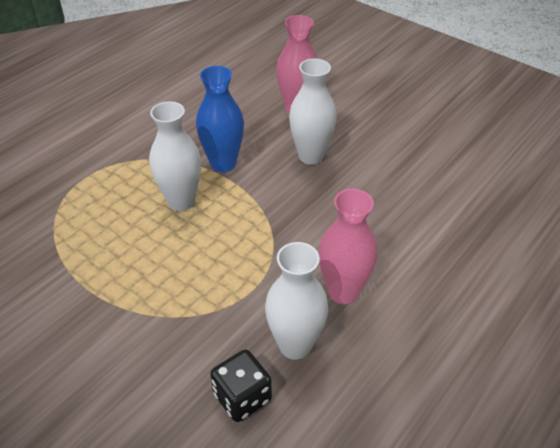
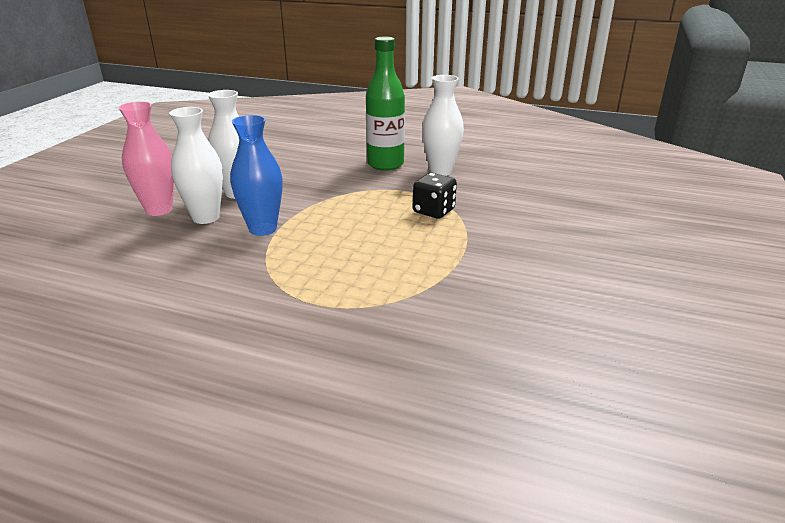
camera: 110 degrees left, 15 degrees down
white vase [149,101,201,211] -> white vase moved to [169,107,223,224]
black dice [210,350,272,422] -> black dice moved to [413,173,457,219]
pink vase [319,189,378,304] -> green bottle [366,37,405,171]

